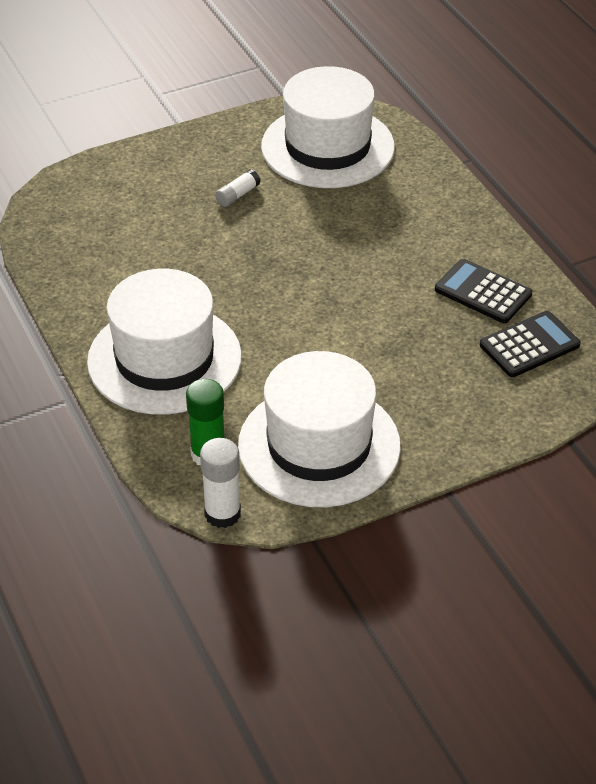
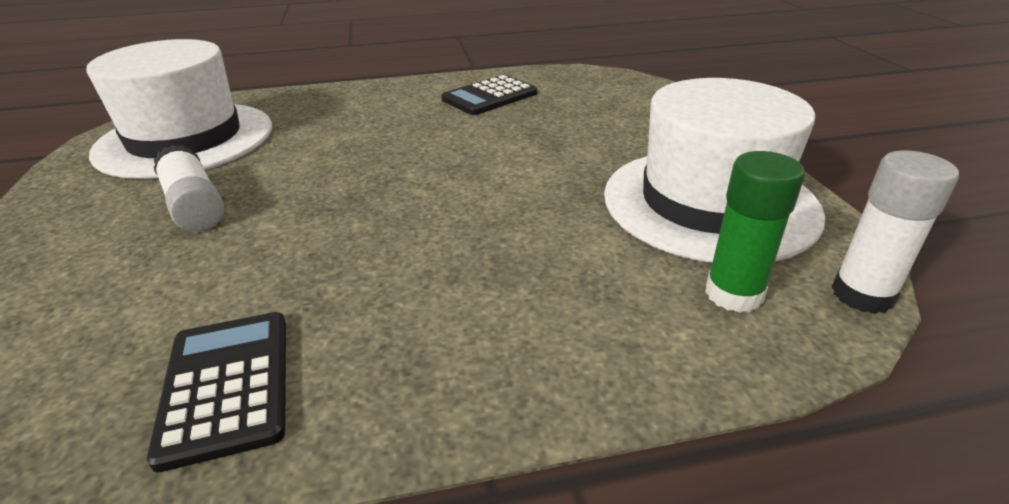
camera: 75 degrees left, 10 degrees down
white hat [87,269,242,415] -> none
white glue stick [215,169,260,207] -> white glue stick [153,145,224,232], size x1.64
black calculator [480,311,581,377] -> black calculator moved to [147,312,286,472]

